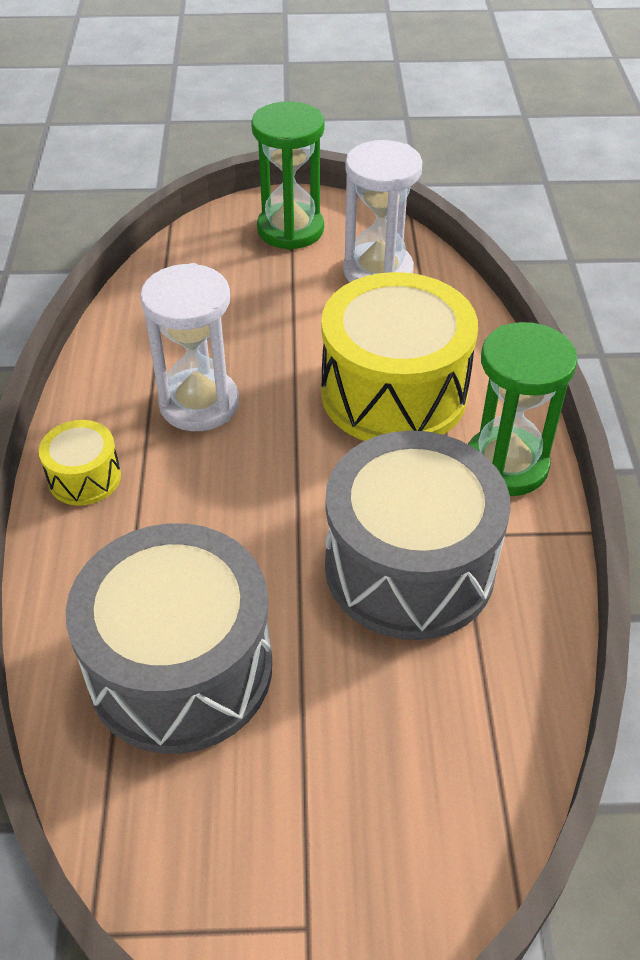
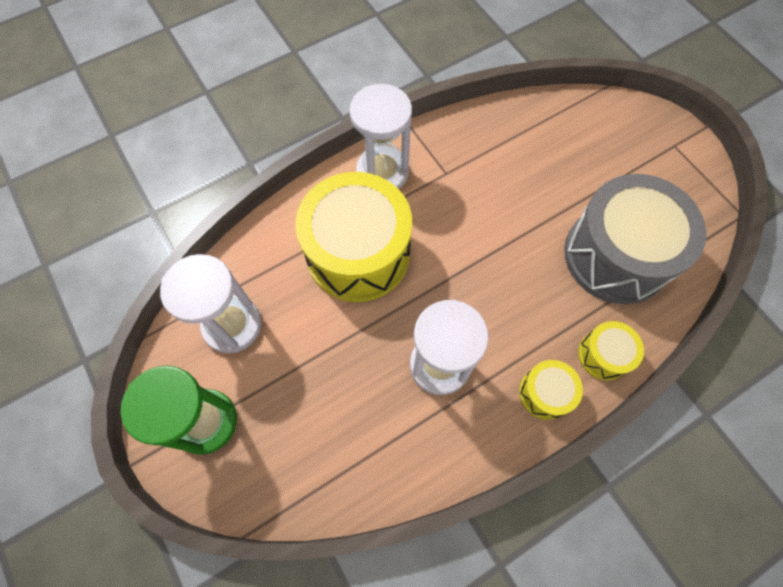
camera: 120 degrees left, 20 degrees up
grey drum [325,431,511,640] -> none
green hourglass [468,322,577,496] -> white hourglass [349,84,412,189]
none -> yellow drum [578,321,644,381]

